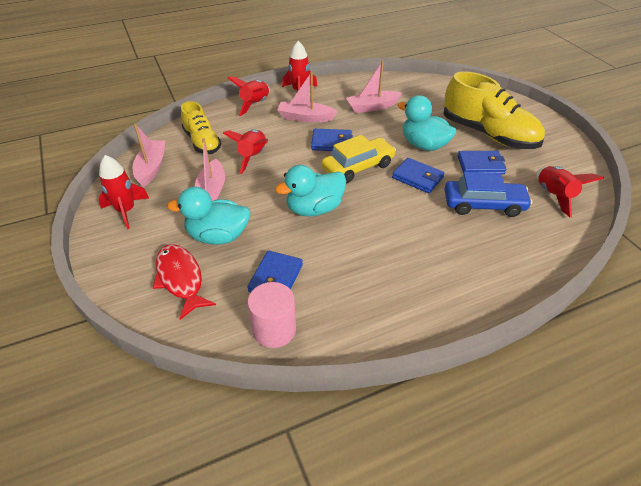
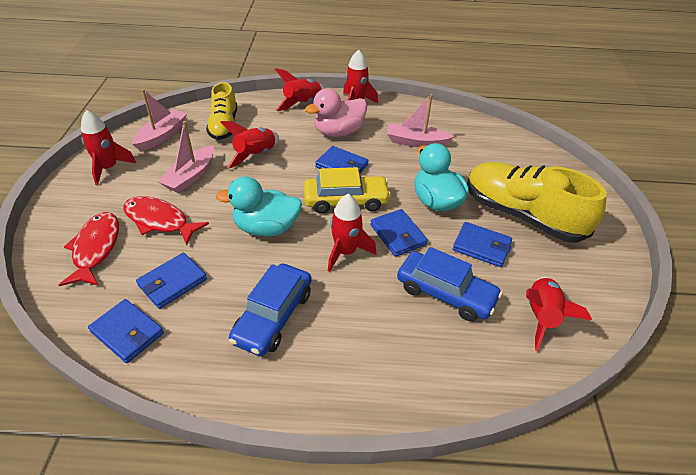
camera: 25 degrees right, 0 degrees up
turquoise duck [167,187,251,245] -> red fish [123,196,209,245]
pink cylinder [248,282,296,348] -> blue wallet [88,299,164,363]
pink boat [277,72,338,122] -> pink duck [305,88,367,137]
yellow shoe [444,71,545,149] -> yellow shoe turned 150 degrees clockwise [467,162,607,243]
none -> blue car [229,263,312,356]
none -> red rocket [328,194,376,272]

